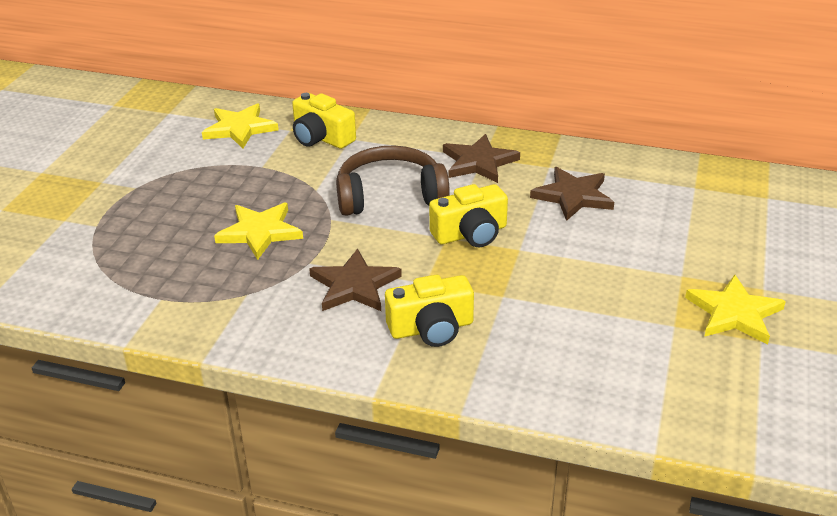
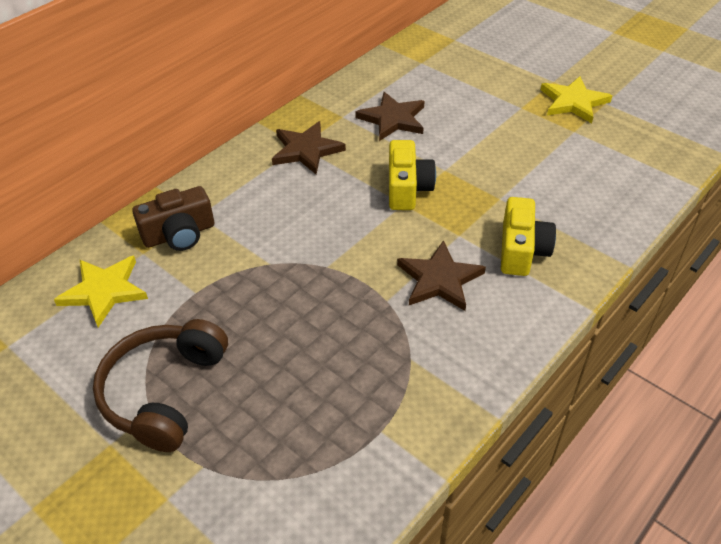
camera: 65 degrees left, 10 degrees up
yellow star [214,203,303,260] -> none
yellow camera [292,93,356,149] -> brown camera [132,186,214,251]
brown headphones [336,146,450,216] -> brown headphones moved to [93,319,228,452]

